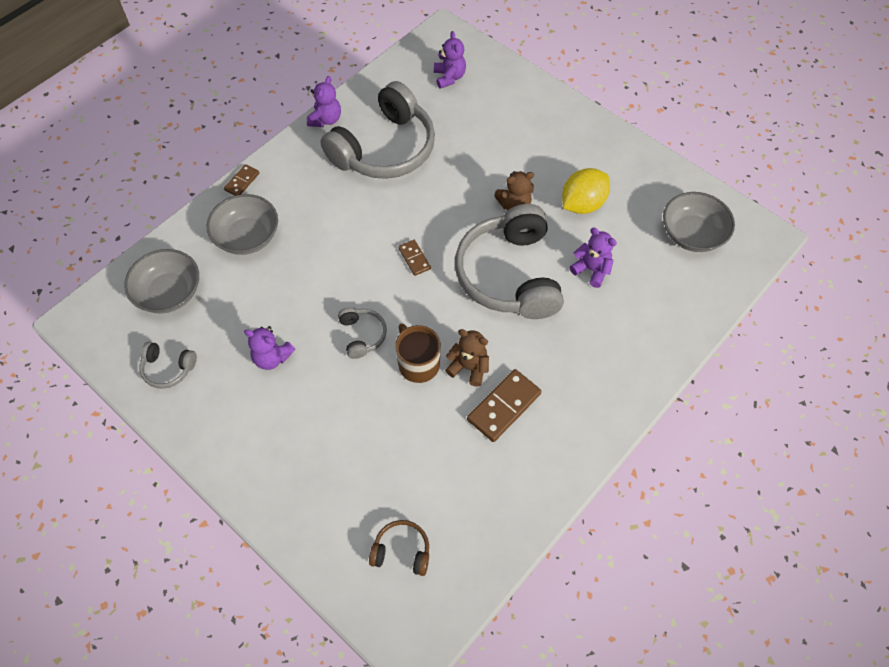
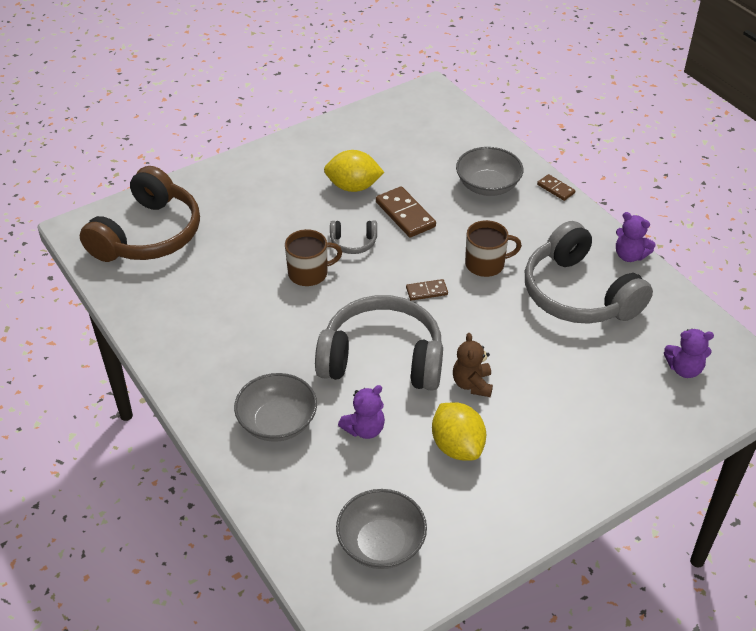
camera: 105 degrees right, 15 degrees down
grey bowl [124,249,199,314] -> grey bowl moved to [234,373,317,442]
grey headphones [140,342,197,389] -> none
purple teddy bear [244,326,295,370] -> yellow lemon [324,150,384,192]
brown headphones [369,520,429,576] -> brown headphones [80,166,200,262], size x2.31
brown teddy bear [445,329,489,387] -> none
brown domino [467,369,541,442] -> brown domino moved to [376,186,436,237]
none -> brown mug [465,220,522,277]

